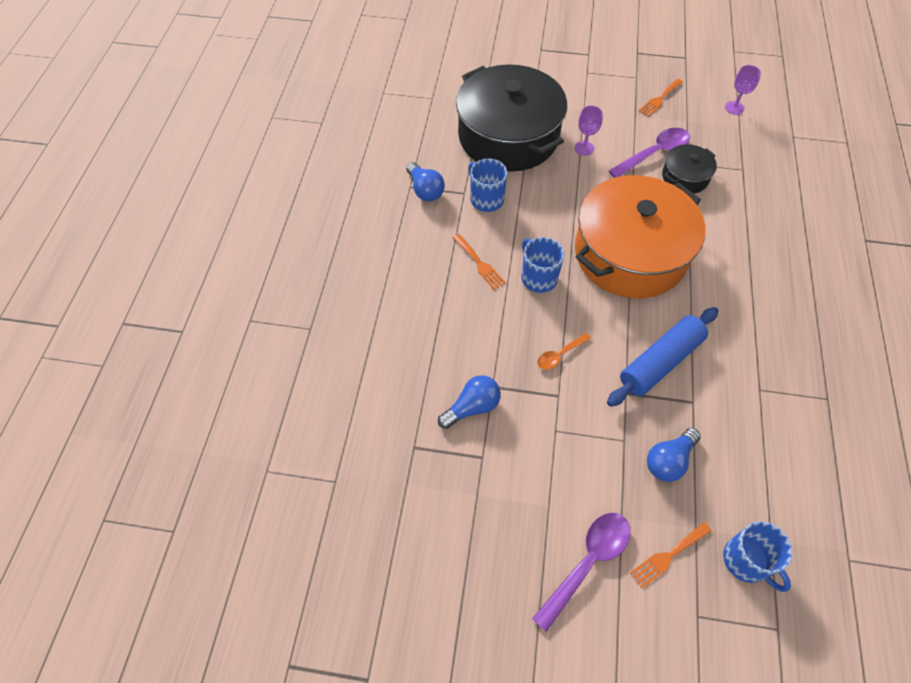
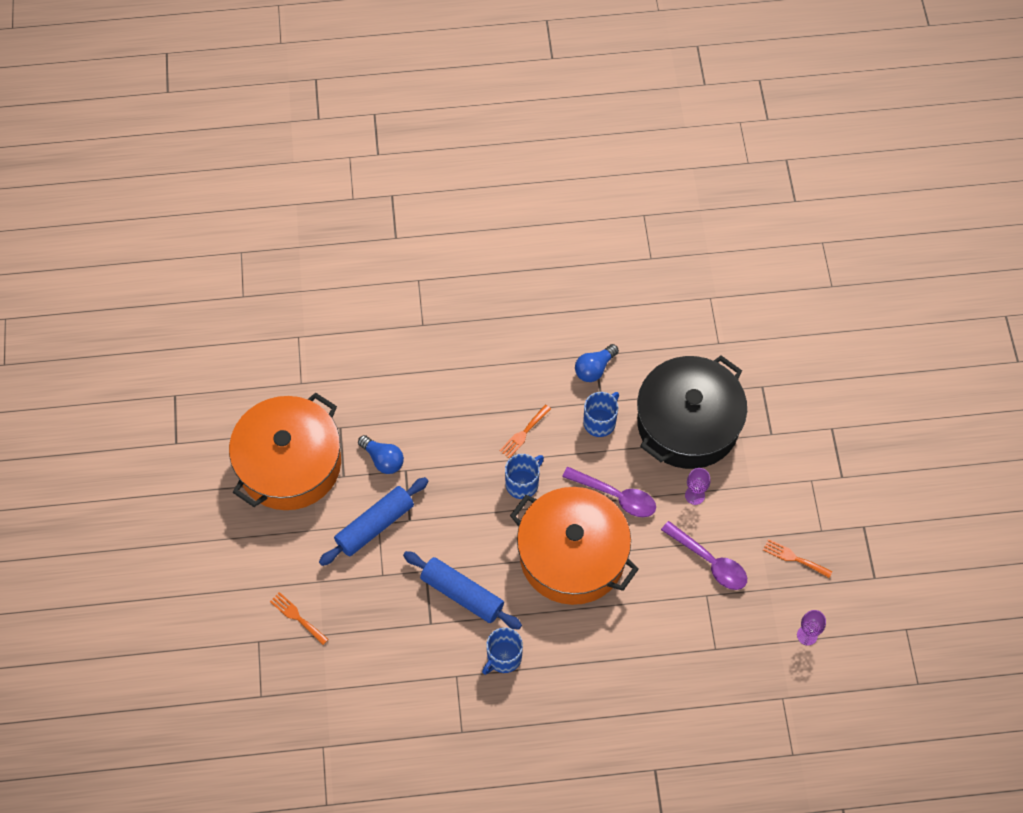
camera: 75 degrees right, 5 degrees up
purple spoon [532,513,630,632] -> purple spoon moved to [562,467,656,517]
orange spoon [537,333,591,370] -> none
blue light bulb [647,428,701,482] -> none
black pot [662,144,717,194] -> none
blue mug [723,522,792,592] -> blue mug moved to [482,628,523,675]
none -> orange pot [229,392,341,510]
none -> blue rolling pin [319,477,428,566]

